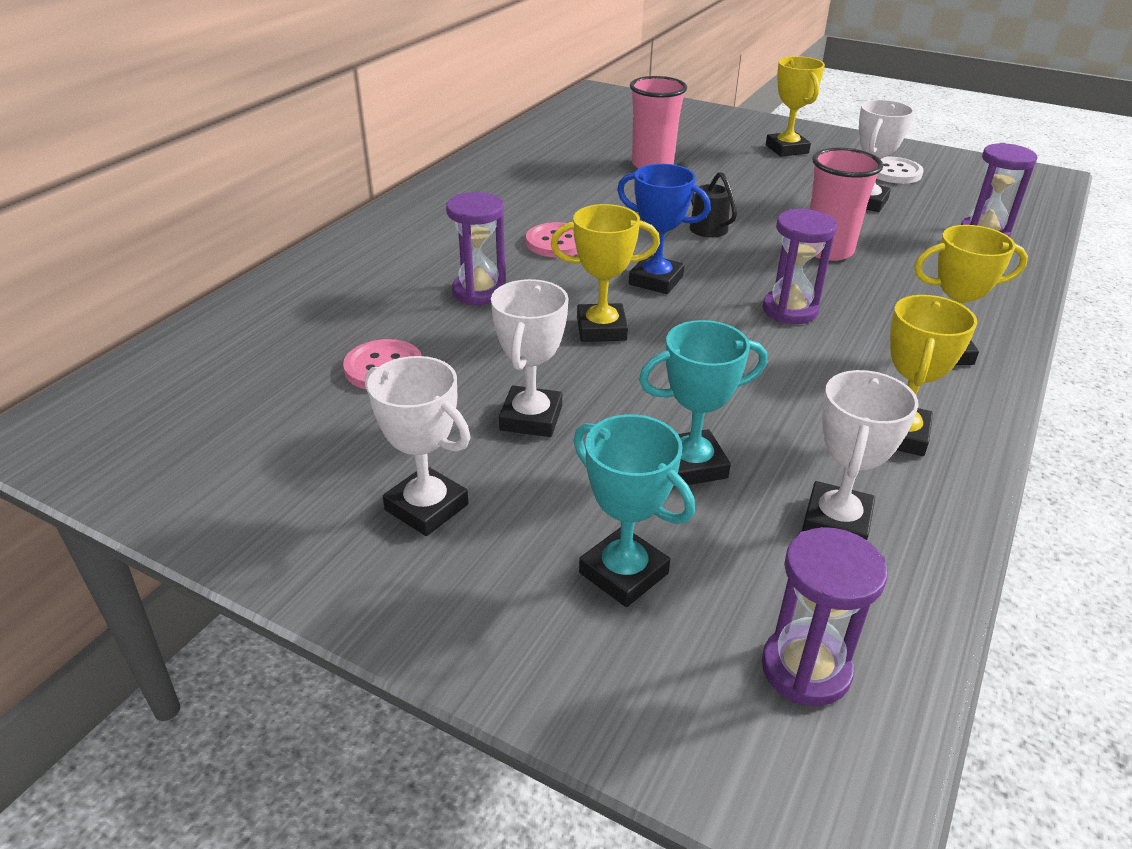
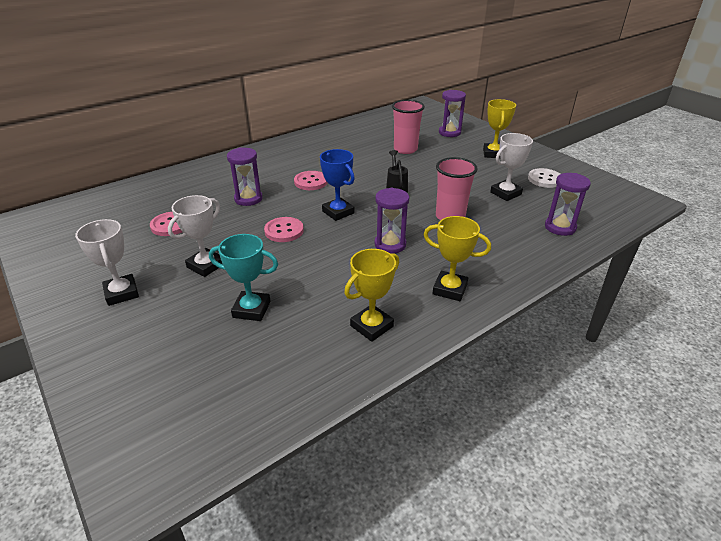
camera: 25 degrees right, 0 degrees up
yellow trophy [551,204,660,342] -> pink button [264,217,304,242]
turquoise trophy [573,414,695,607] -> none
purple hourglass [762,527,888,706] -> purple hourglass moved to [439,90,466,137]
white trophy [802,370,919,540] -> none

